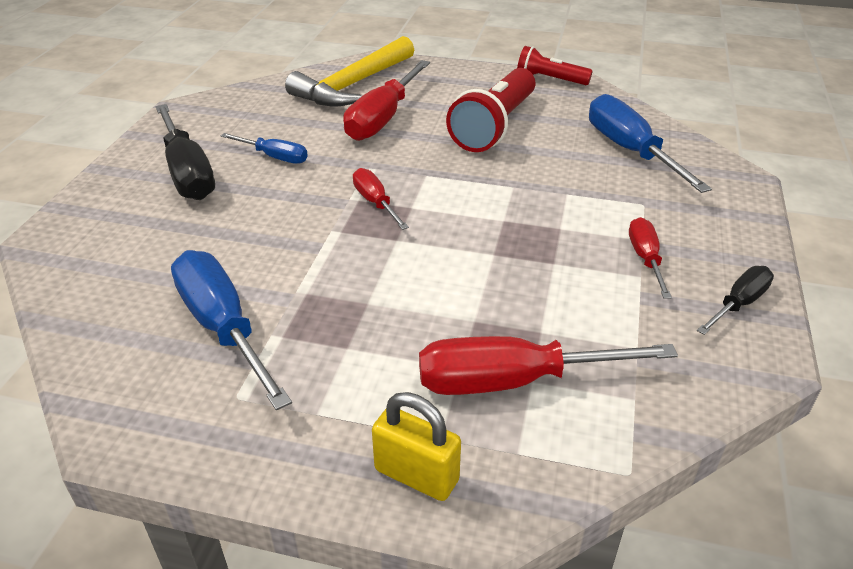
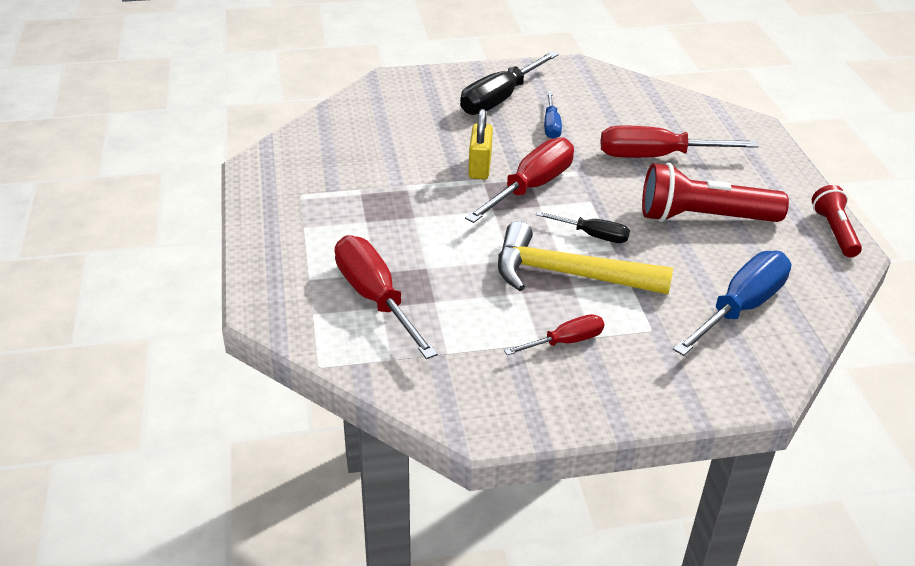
camera: 65 degrees right, 0 degrees up
blue screwdriver [171,250,292,410] -> none
yellow hammer [285,36,414,107] -> yellow hammer moved to [498,221,673,294]
red screwdriver [353,168,409,230] -> red screwdriver [465,137,574,223], size x1.81
yellow padlock [372,392,461,501] -> yellow padlock moved to [469,109,493,180]
black screwdriver [697,266,774,335] -> black screwdriver moved to [536,211,630,243]

